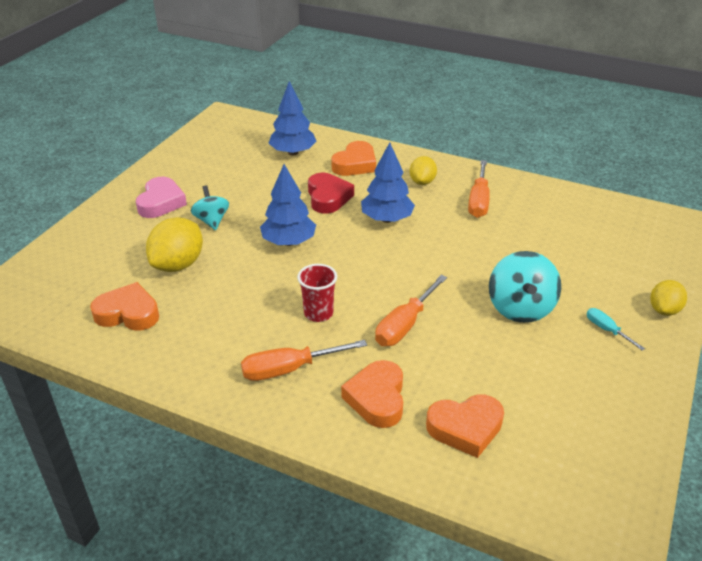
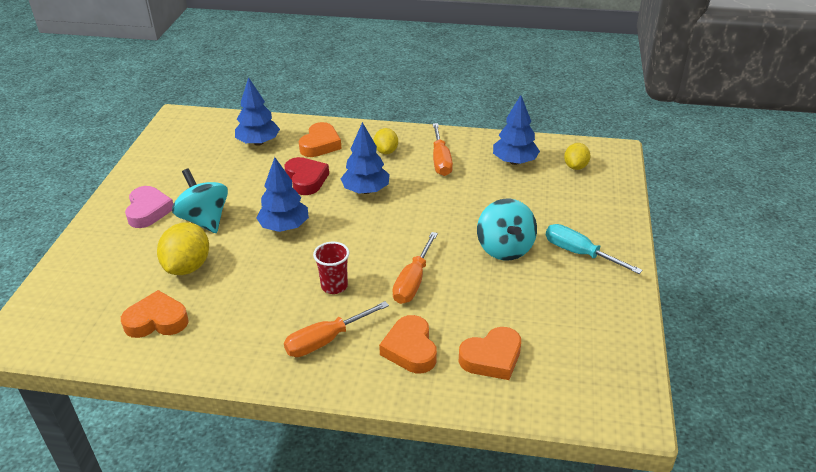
camera: 15 degrees left, 0 degrees up
turquoise spinning top [191,185,229,230] -> turquoise spinning top [172,169,228,233], size x1.58
turquoise screwdriver [587,308,645,351] -> turquoise screwdriver [546,224,643,274], size x1.78
yellow lemon [650,280,687,316] -> yellow lemon moved to [564,143,591,170]
none -> blue tree [493,95,540,165]

